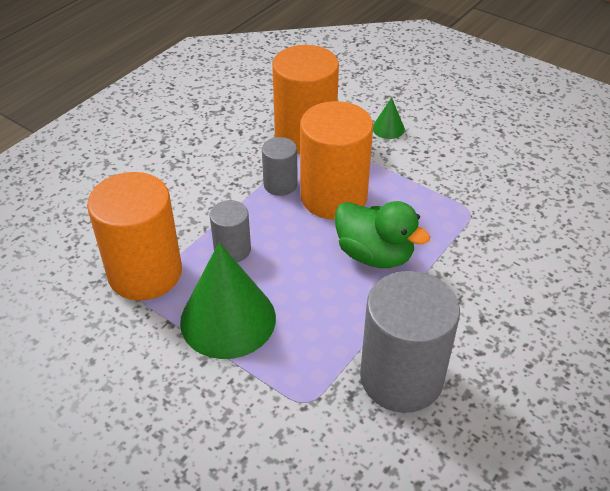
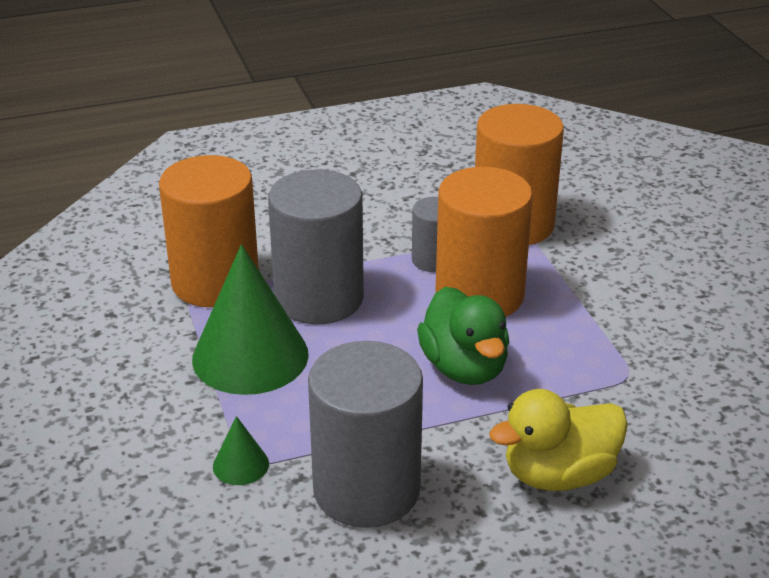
camera: 35 degrees right, 10 degrees down
grey cylinder [210,200,251,262] -> grey cylinder [268,169,364,324], size x1.94
green cone [373,97,405,139] -> green cone moved to [213,416,269,485]
none -> yellow duck [489,389,628,491]

